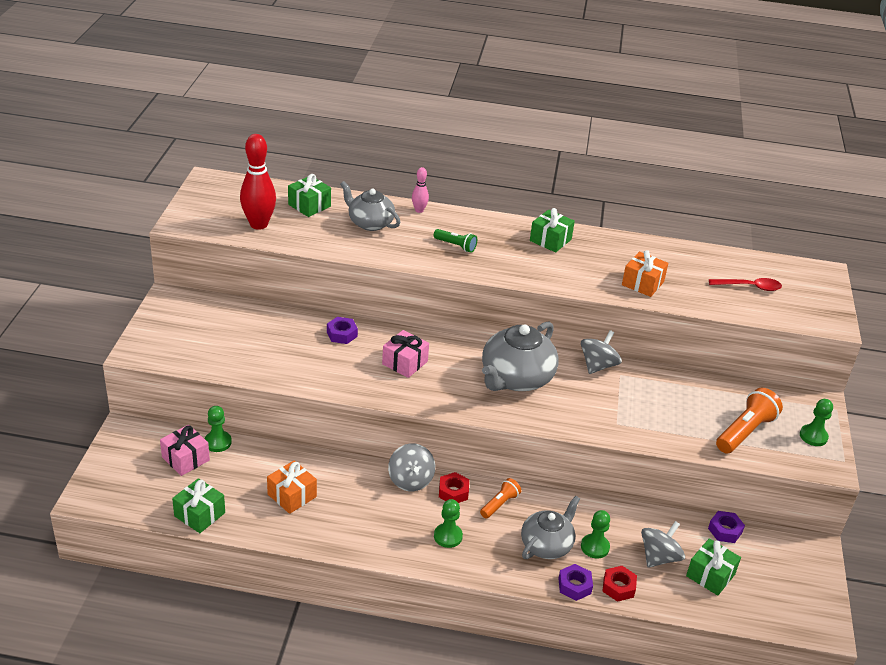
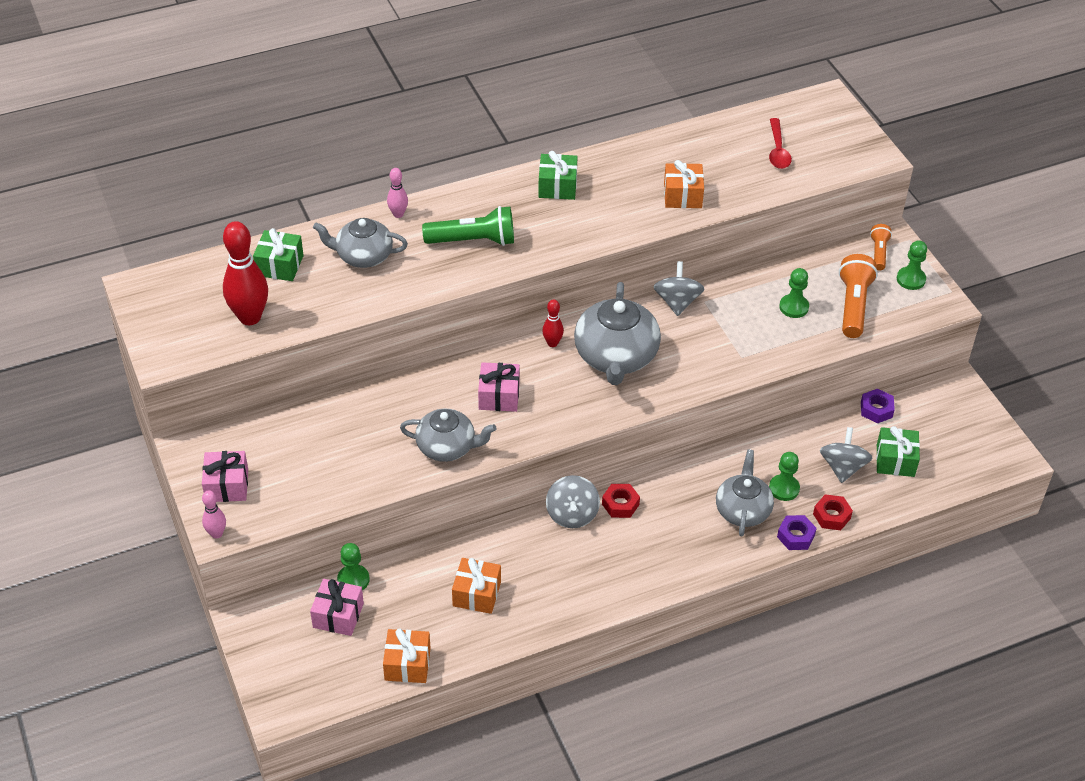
camera: 30 degrees left, 10 degrees up
green gift [172,478,225,533] -> orange gift [383,629,431,683]
purple nut [327,317,358,344] -> none
grey spinning top [388,443,435,491] -> grey spinning top turned 45 degrees clockwise [546,475,600,528]
green flashlight [433,229,477,253] -> green flashlight [422,206,514,246], size x1.73
green pawn [434,499,463,548] -> green pawn moved to [779,268,809,318]
orange flashlight [480,478,521,518] -> orange flashlight moved to [870,224,892,271]
red spoon [709,278,782,291] -> red spoon turned 120 degrees clockwise [769,118,792,169]
none -> pink gift [202,451,248,502]
none -> pink bowling pin [202,490,226,539]
none -> grey teapot [400,409,497,462]
none -> red bowling pin [542,299,564,347]

